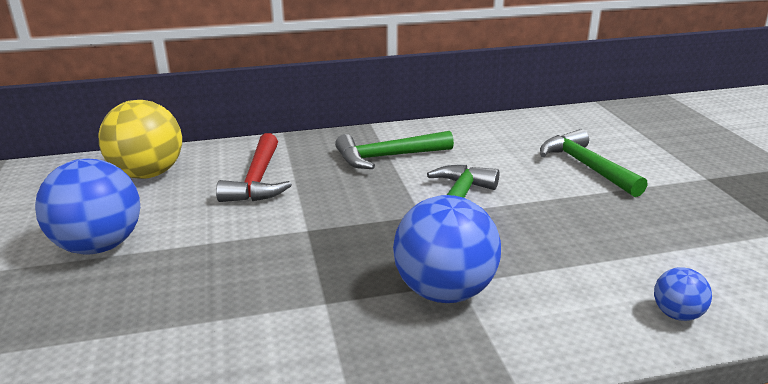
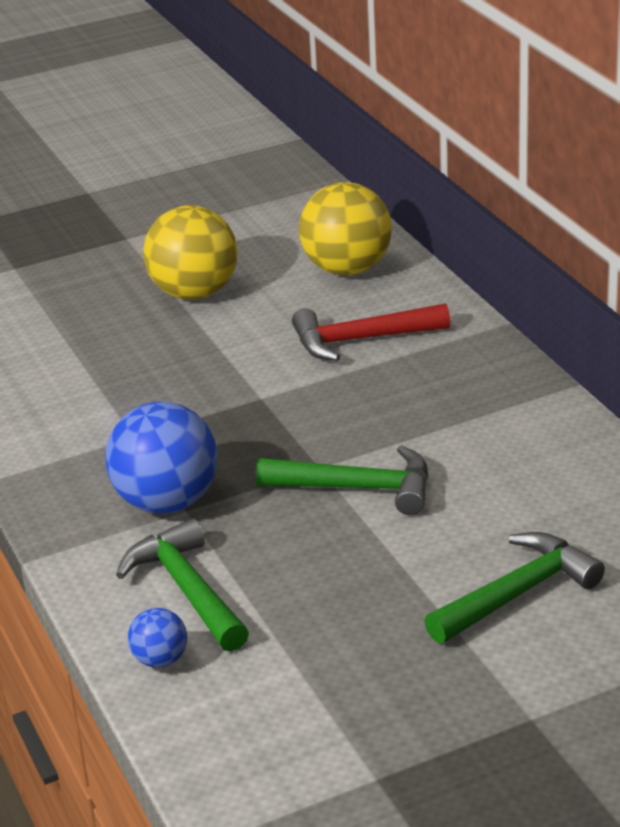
camera: 80 degrees right, 5 degrees up
blue ball [35,158,140,255] -> yellow ball [143,205,237,300]
green hammer [335,131,454,169] -> green hammer moved to [116,518,249,652]

